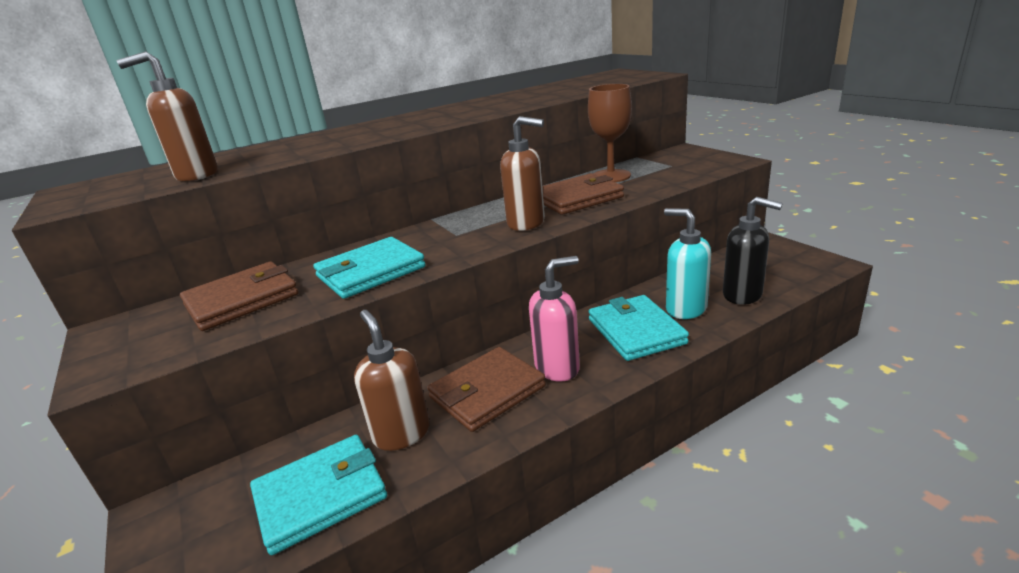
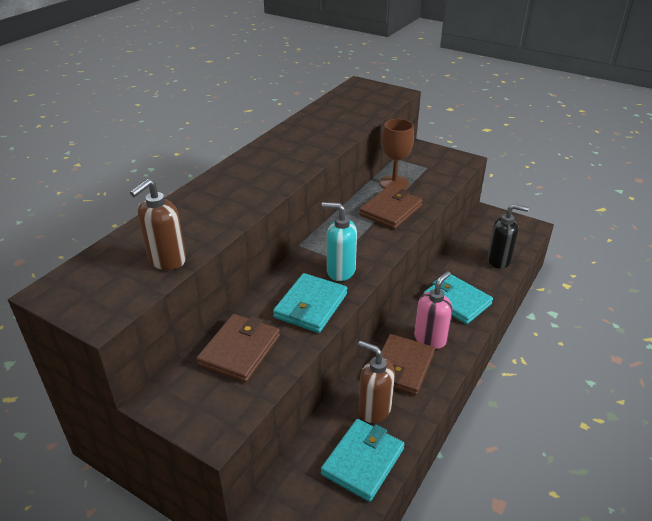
camera: 30 degrees left, 10 degrees up
brown soap dispenser [500,116,545,231] -> none
turquoise soap dispenser [664,208,711,319] -> turquoise soap dispenser moved to [321,202,357,281]

